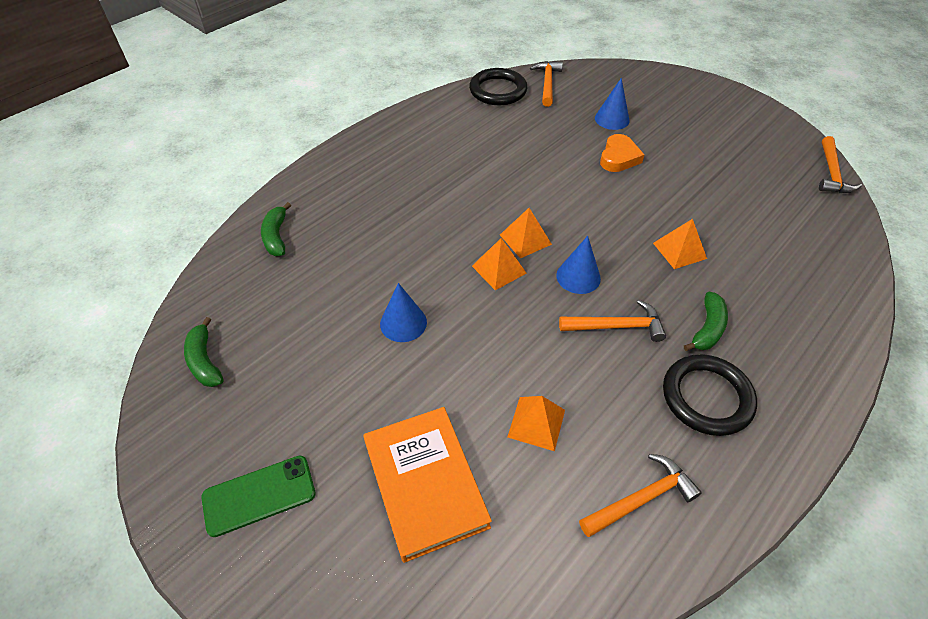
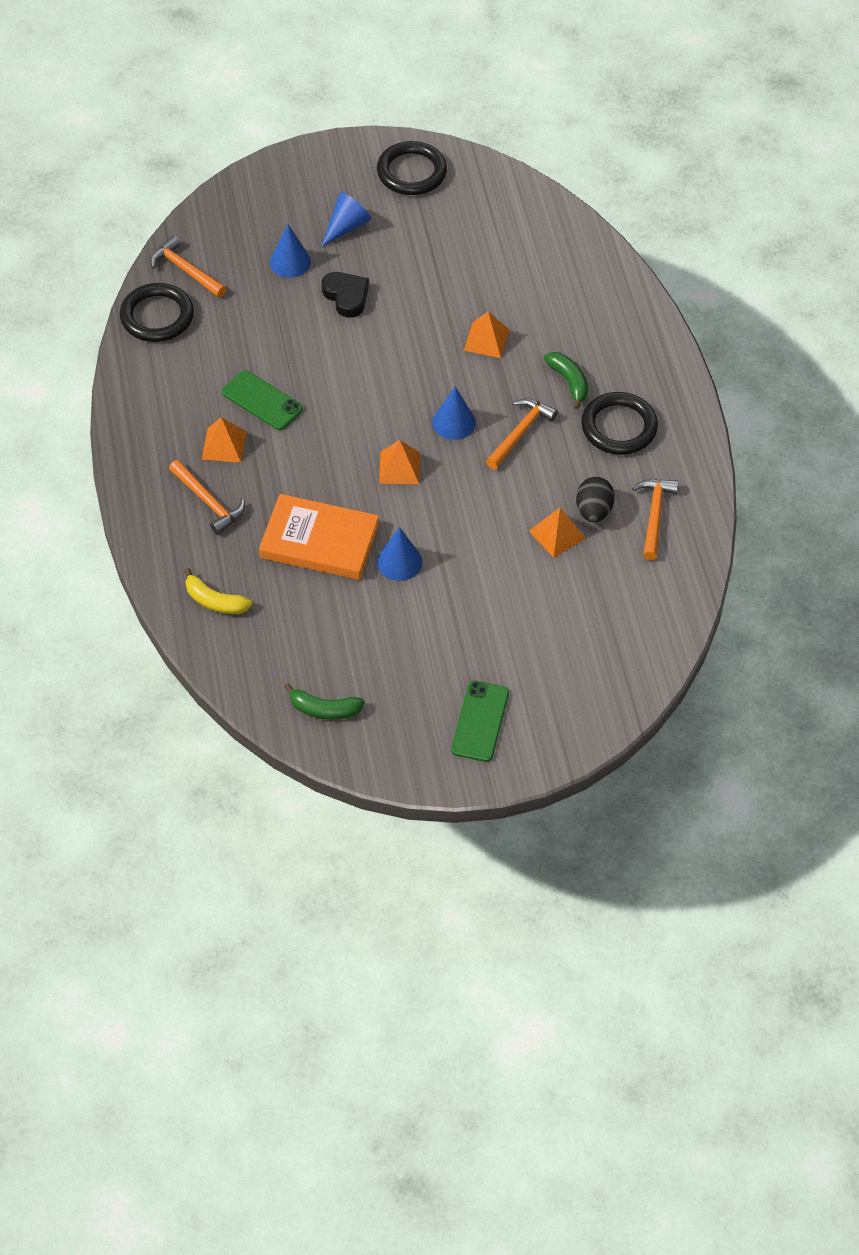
camera: 55 degrees left, 5 degrees up
green banana [261,202,291,256] -> yellow banana [185,568,252,614]
orange book [363,407,492,563] -> orange book moved to [259,494,379,580]
orange pyramid [500,208,552,259] -> orange pyramid moved to [202,417,247,463]
orange heart [600,134,645,172] -> black heart [322,272,369,318]
orange hammer [819,136,862,193] -> orange hammer moved to [169,460,245,535]
none -> green phone [222,370,303,430]
none -> blue cone [321,192,371,247]
none -> black ring [377,141,447,195]
none -> black egg [576,477,615,522]

